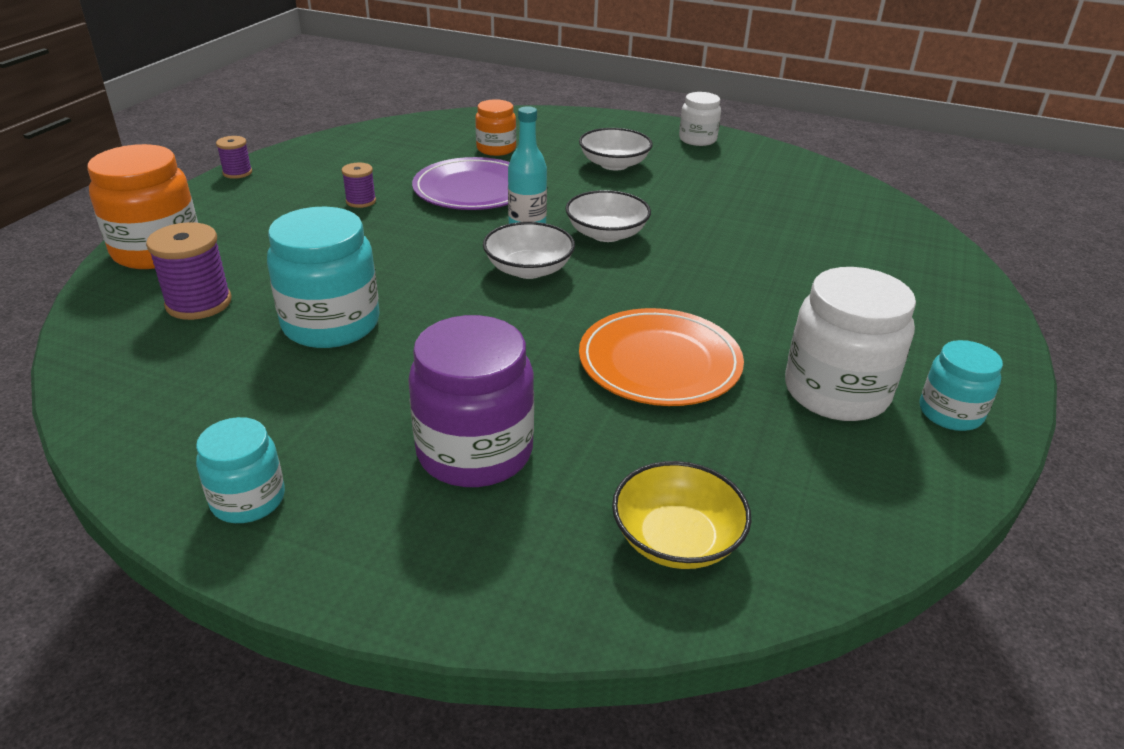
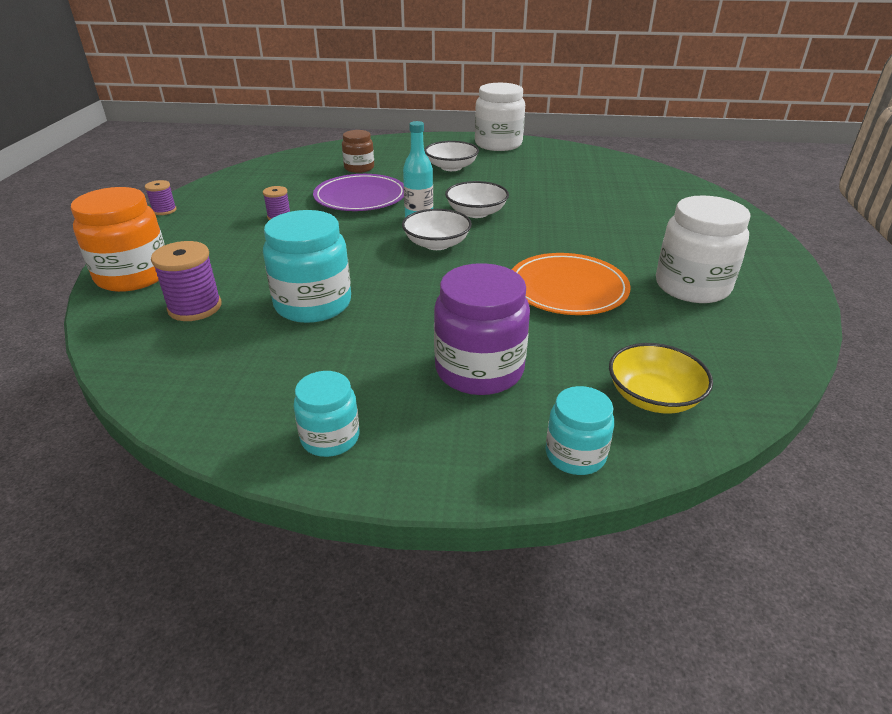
camera: 15 degrees left, 0 degrees up
orange jar [475,99,516,156] -> brown jar [342,130,374,173]
white jar [679,92,721,146] -> white jar [475,83,525,151], size x1.72
turquoise jar [920,340,1003,431] -> turquoise jar moved to [545,386,614,475]

